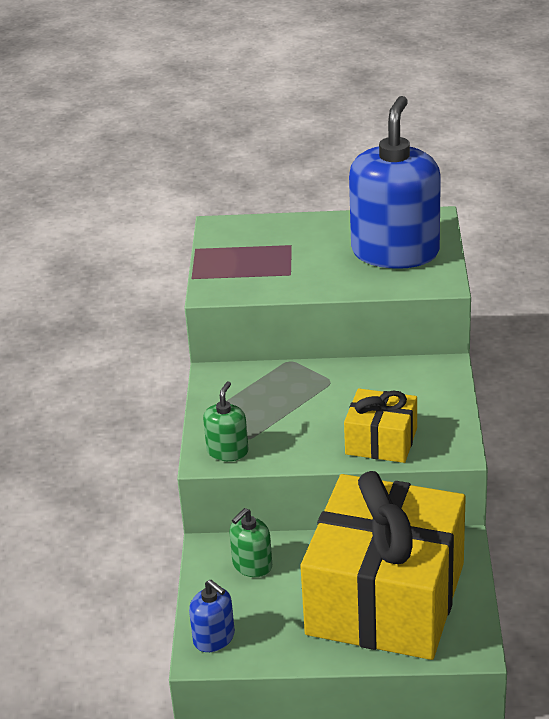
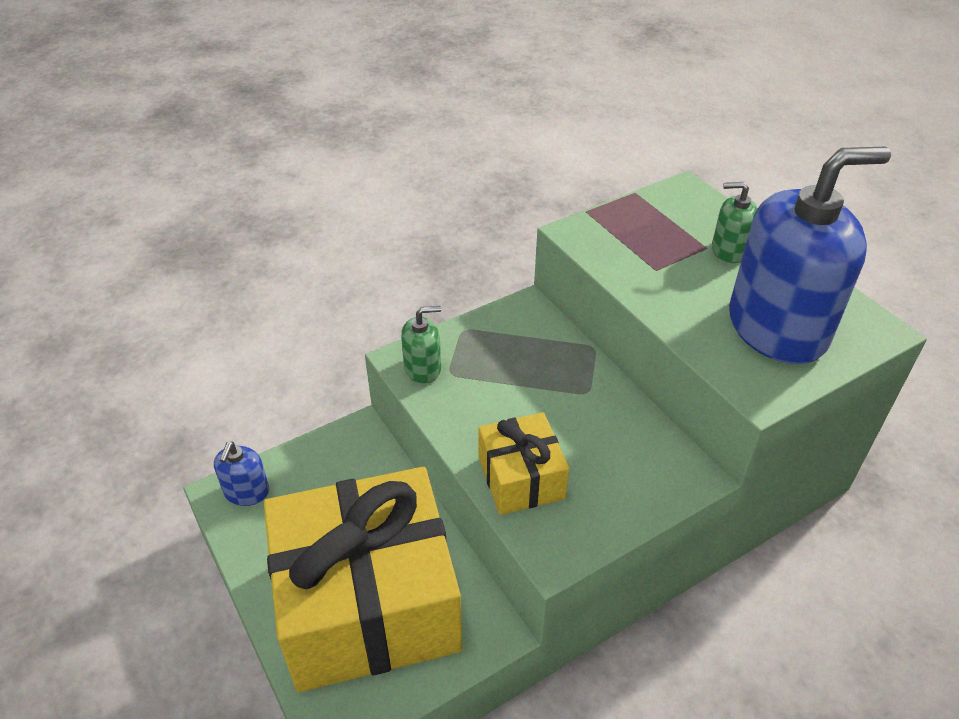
camera: 55 degrees right, 10 degrees up
green soap dispenser [229,508,272,577] -> green soap dispenser moved to [712,182,758,263]

